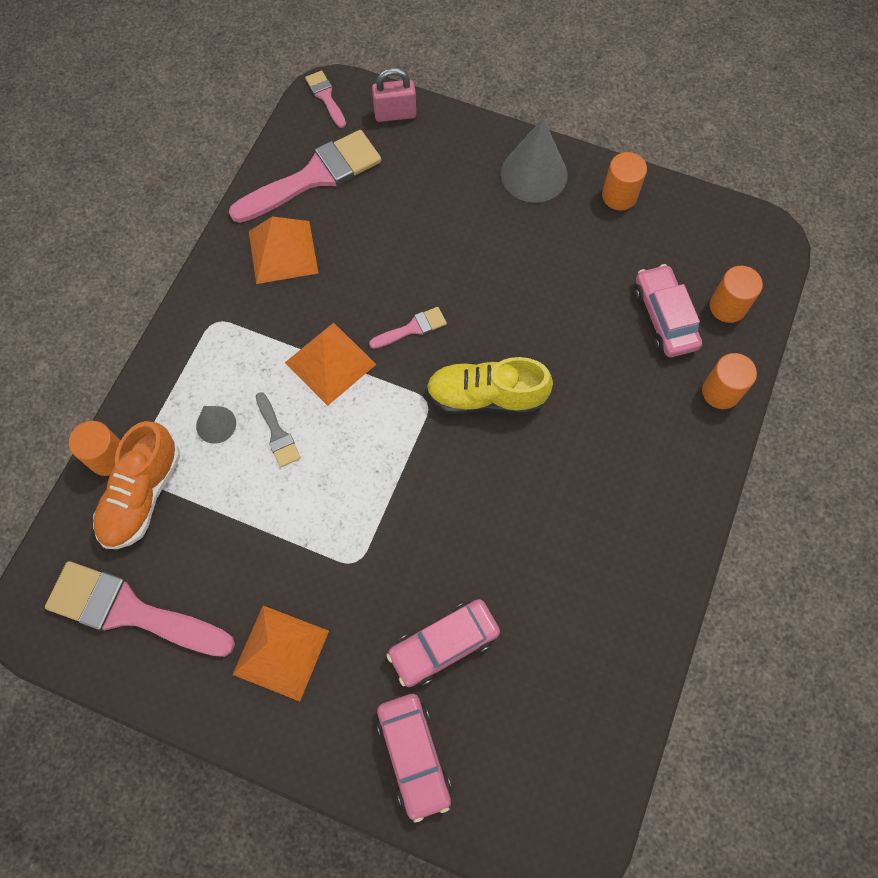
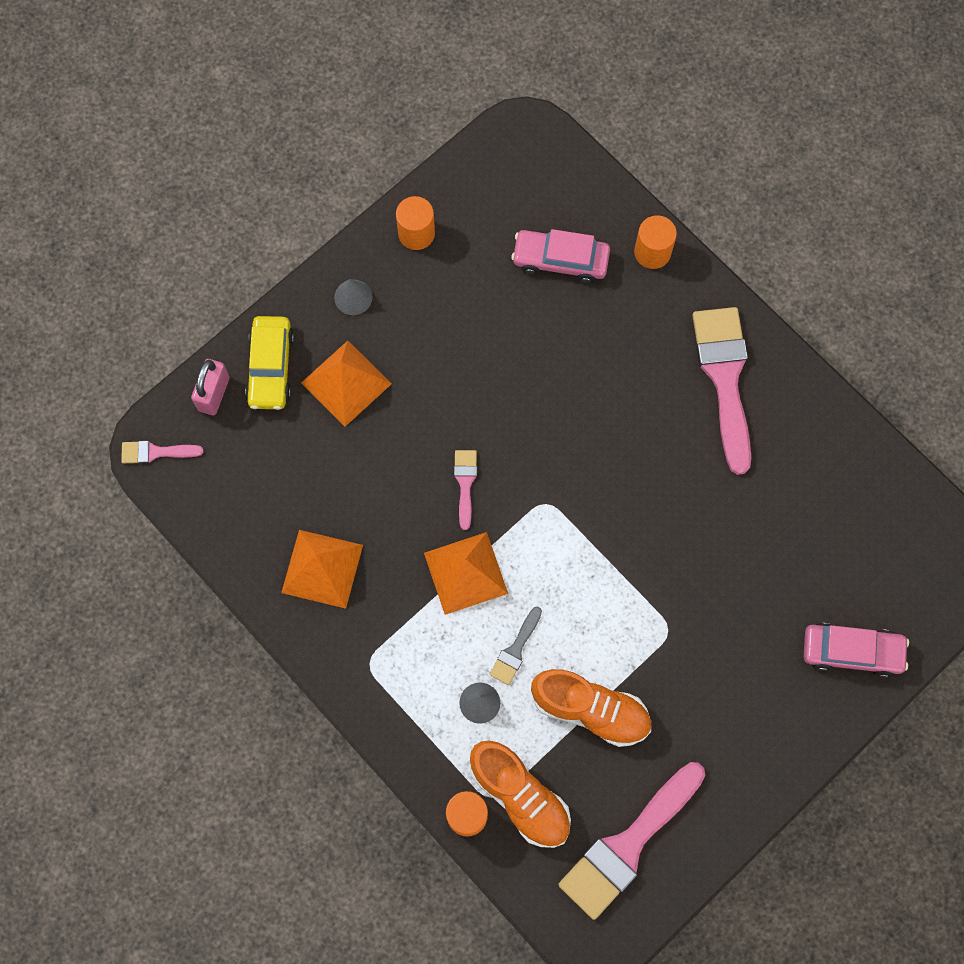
camera: 65 degrees left, 5 degrees up
pink brush [229,130,381,223] -> pink brush moved to [692,307,751,475]
orange pyramid [232,606,329,701] -> orange pyramid moved to [301,341,392,427]
grey brush [256,392,301,467] -> grey brush turned 120 degrees clockwise [490,606,542,685]
pink car [387,599,500,687] -> none
yellow shoe [426,357,553,414] -> none
grey cone [501,118,568,203] -> grey cone [334,279,373,315], size x0.54
orange cylinder [710,266,763,323] -> none
none -> yellow car [245,316,294,410]
none -> orange shoe [531,669,651,747]

